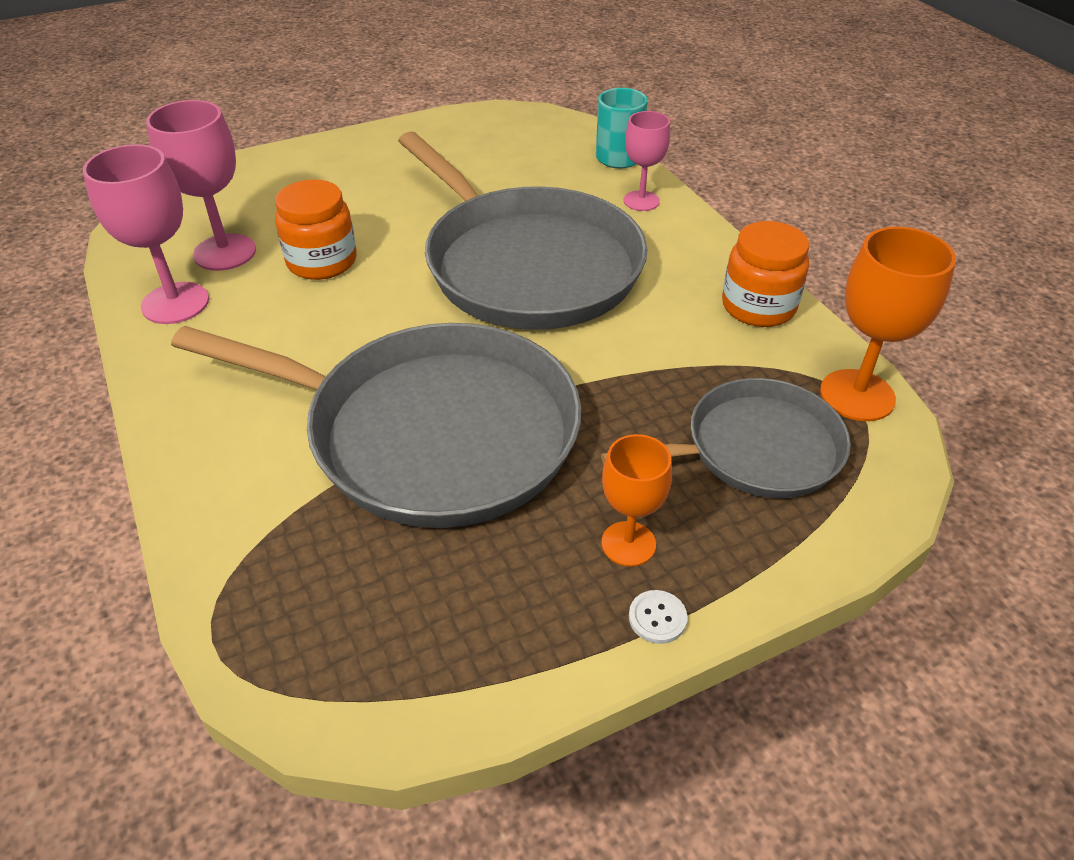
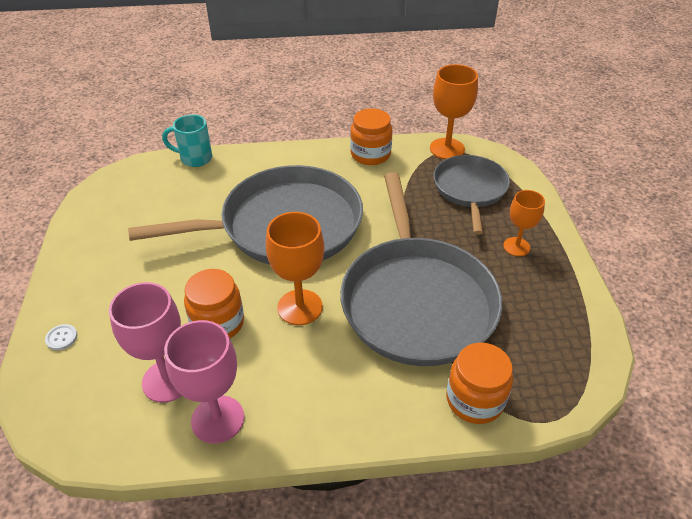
camera: 70 degrees left, 0 degrees up
grey pan [171,323,581,528] -> grey pan turned 135 degrees clockwise [340,172,503,366]
pink goblet [623,111,670,211] -> none
white button [629,590,687,644] -> white button moved to [45,324,77,350]
none -> orange goblet [266,212,324,325]
none -> orange jar [446,343,513,424]

